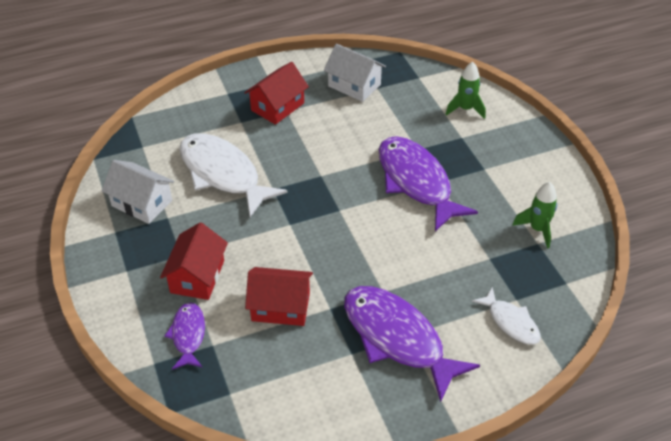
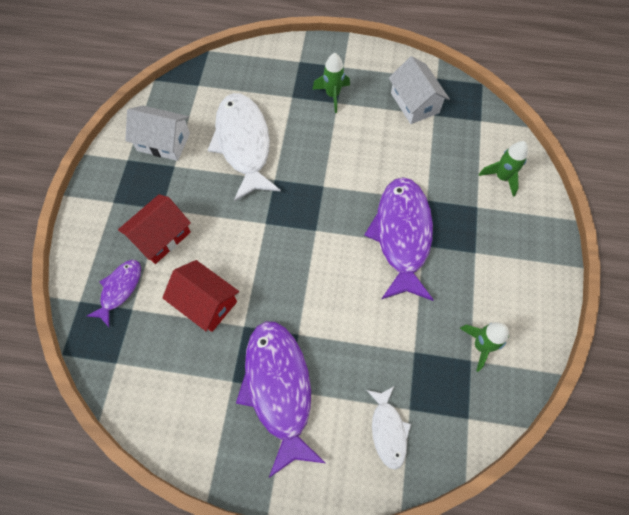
camera: 30 degrees right, 20 degrees up
white house [102,160,174,224] -> white house turned 45 degrees counterclockwise [125,106,190,161]
red house [244,62,309,125] -> green rocket [312,53,350,113]

